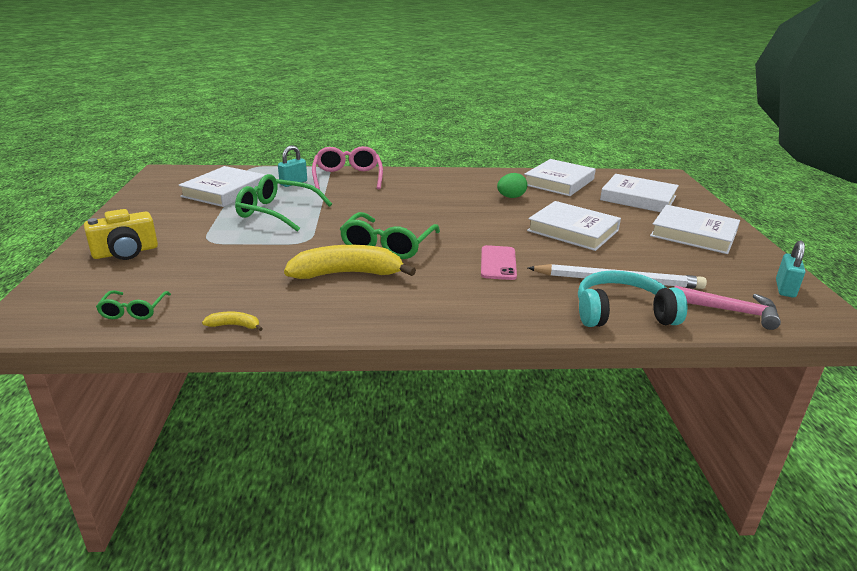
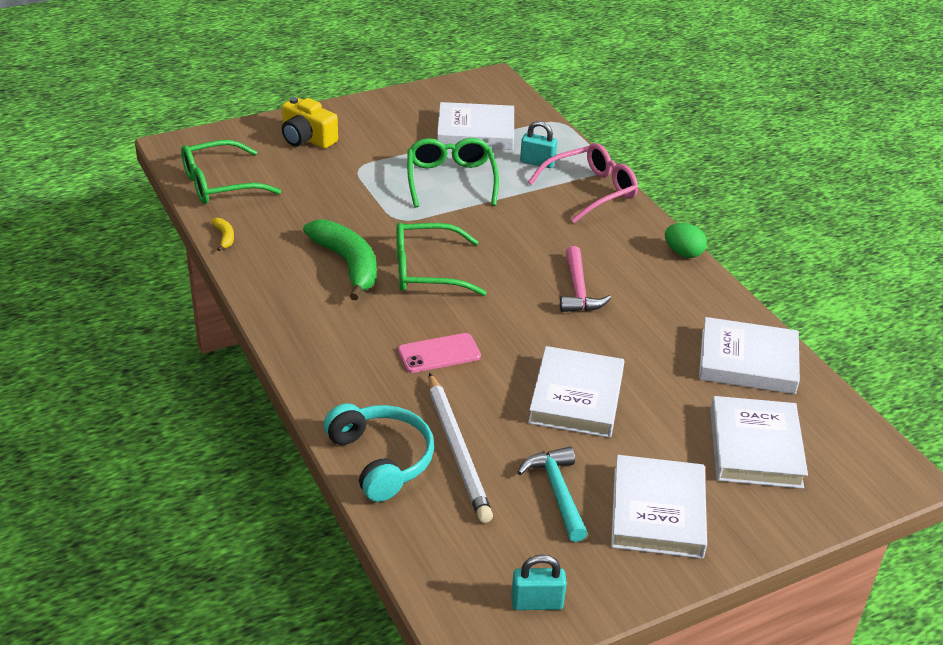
camera: 65 degrees right, 10 degrees up
green glasses [96,290,171,320] -> green glasses [181,140,281,204], size x1.85
yellow banana [284,245,416,279] -> green banana [303,219,377,300]
green egg [497,173,527,198] -> green egg moved to [665,223,707,258]
pink hammer [674,285,781,330] -> pink hammer moved to [560,246,611,312]
none -> turquoise hammer [517,447,588,542]

